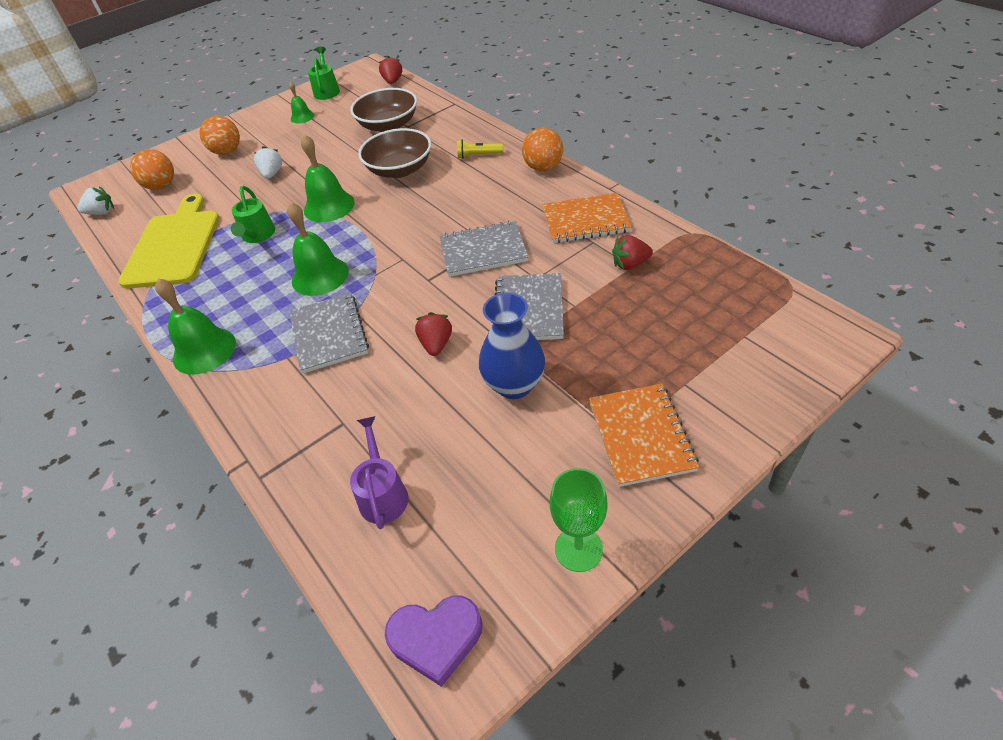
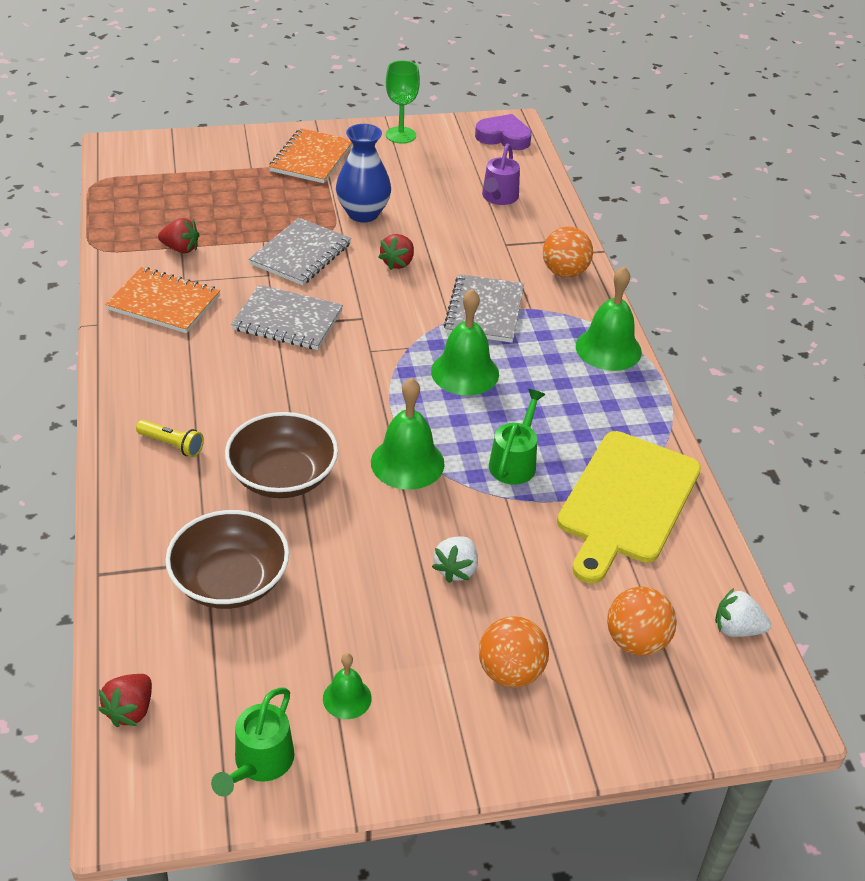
camera: 160 degrees left, 5 degrees down
orange ball [522,127,563,171] -> orange ball moved to [543,227,593,277]

